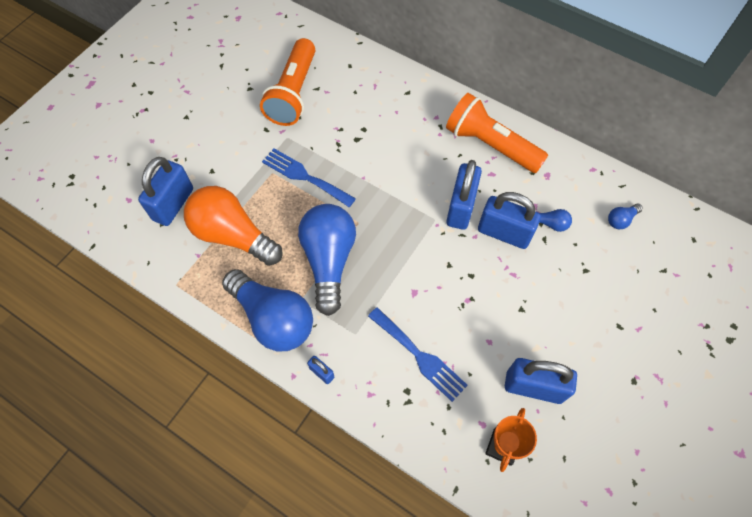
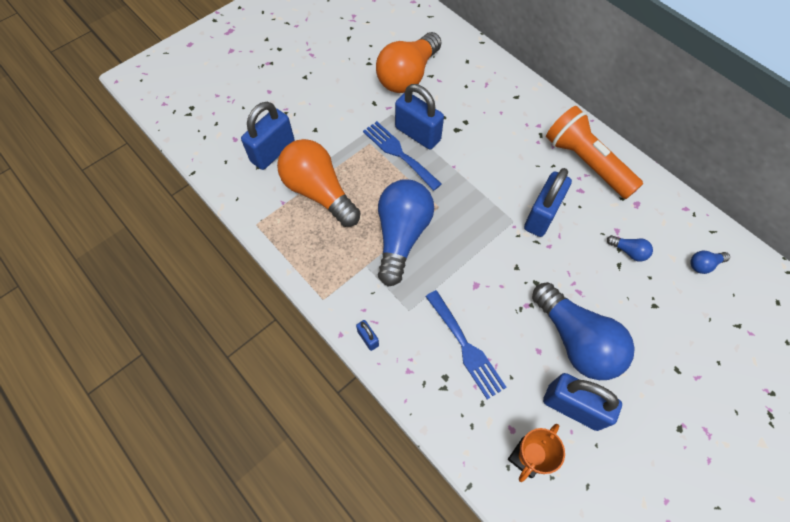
camera: 15 degrees right, 0 degrees up
blue light bulb [222,269,313,351] -> blue light bulb moved to [532,282,635,380]
orange flashlight [260,38,315,126] -> orange light bulb [376,32,441,93]
blue padlock [478,192,541,249] -> blue padlock moved to [395,84,444,149]

